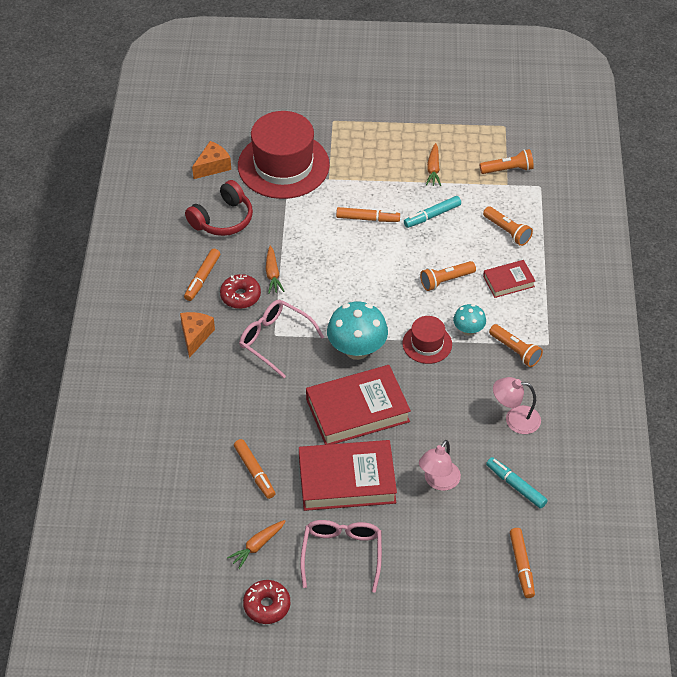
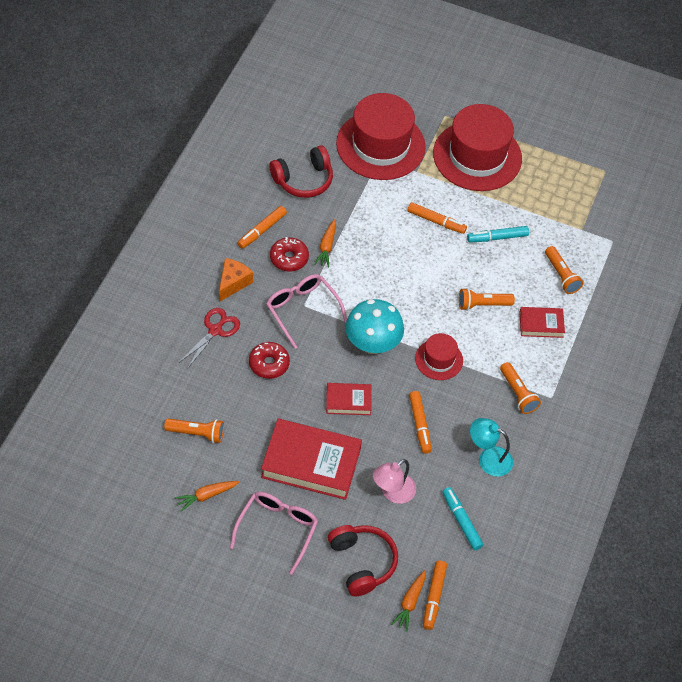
camera: 15 degrees right, 5 degrees up
orange cheese [192,141,231,179] -> none
orange marker [234,439,276,499] -> orange marker moved to [409,391,432,454]
red donut [243,580,290,624] -> red donut moved to [249,342,290,379]
red book [306,365,411,445] -> red book [326,383,372,415], size x0.52
orange carrot [426,143,441,186] -> orange carrot moved to [391,570,426,632]
turquoise mushroom [453,304,486,336] -> none
orange flashlight [480,149,534,174] -> orange flashlight moved to [164,418,224,443]
pink lamp [493,377,541,434] -> turquoise lamp [470,418,513,477]
none -> red scissors [179,308,240,369]
none -> red headphones [328,525,398,596]
none -> red hat [433,104,522,191]

